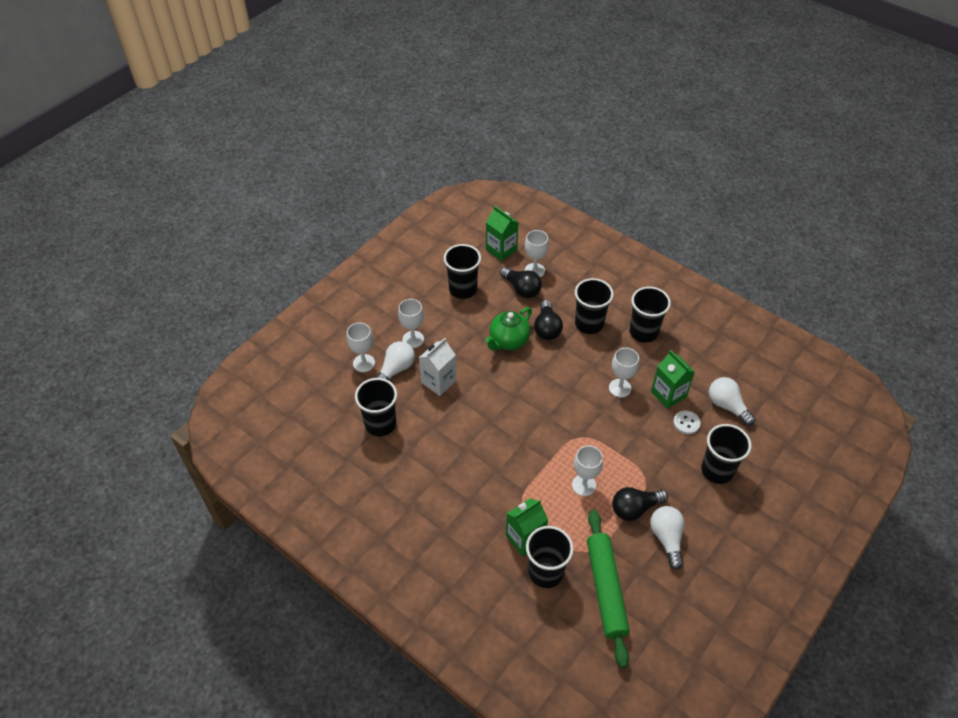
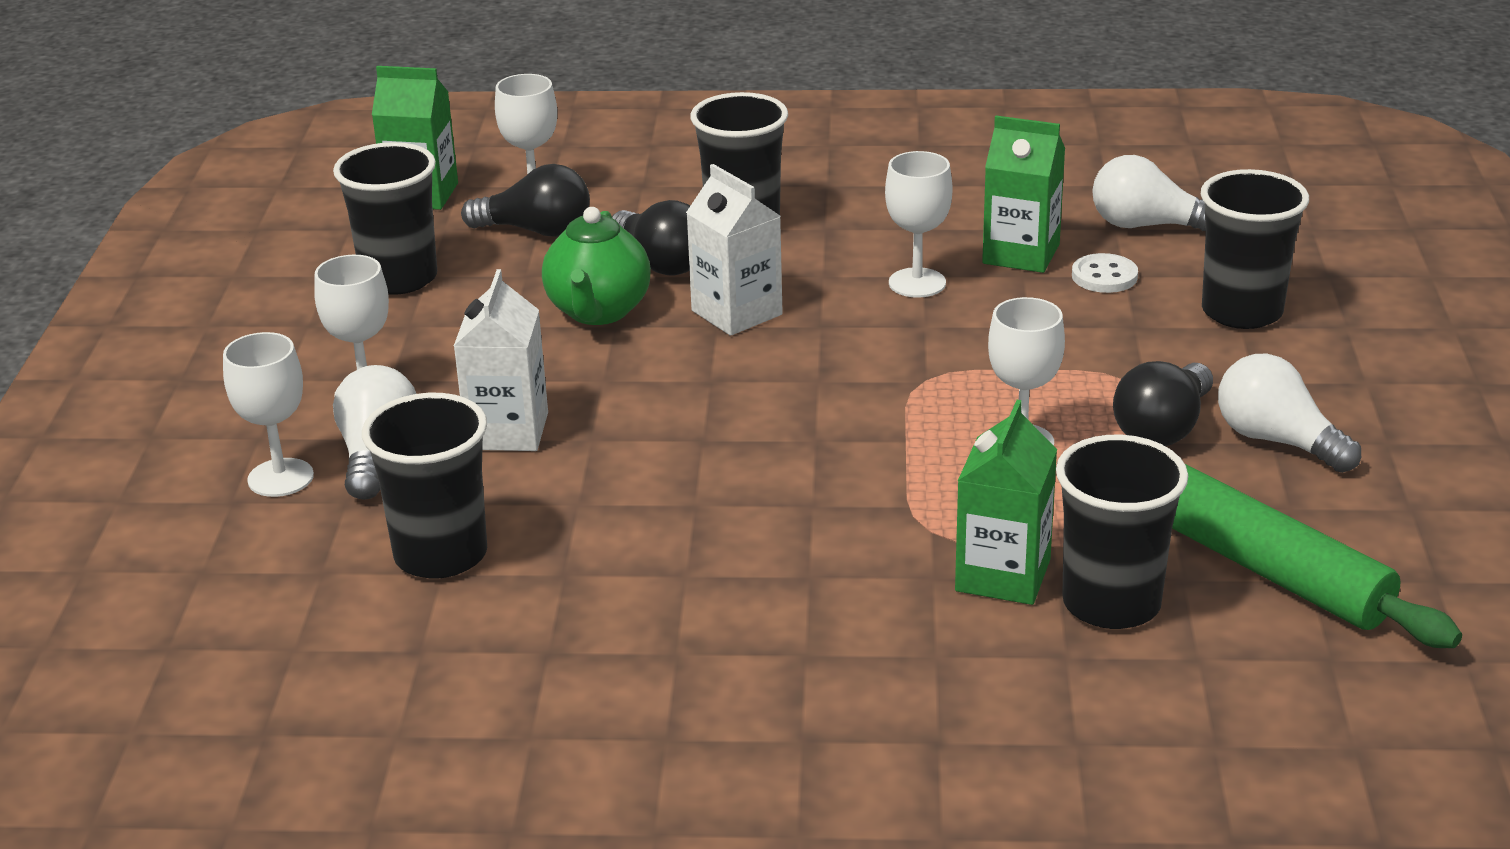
camera: 35 degrees left, 20 degrees down
black cup [629,287,671,343] -> none
none -> white carton [686,164,783,336]

